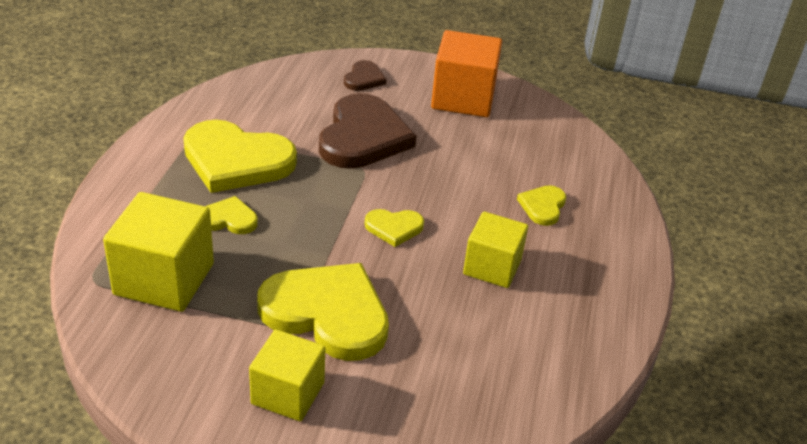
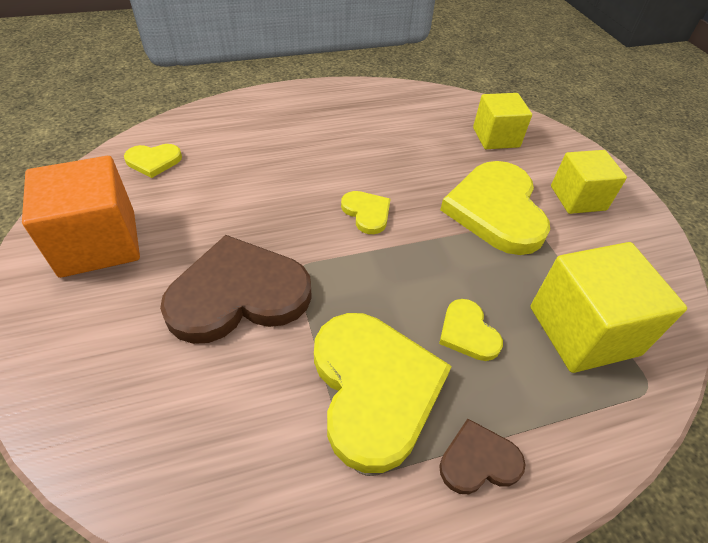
camera: 120 degrees left, 10 degrees up
brown heart [344,60,387,91] -> brown heart moved to [439,418,525,494]
yellow cube [463,211,528,288] -> yellow cube moved to [473,93,532,149]
yellow heart [517,185,566,226] -> yellow heart moved to [124,144,182,178]

